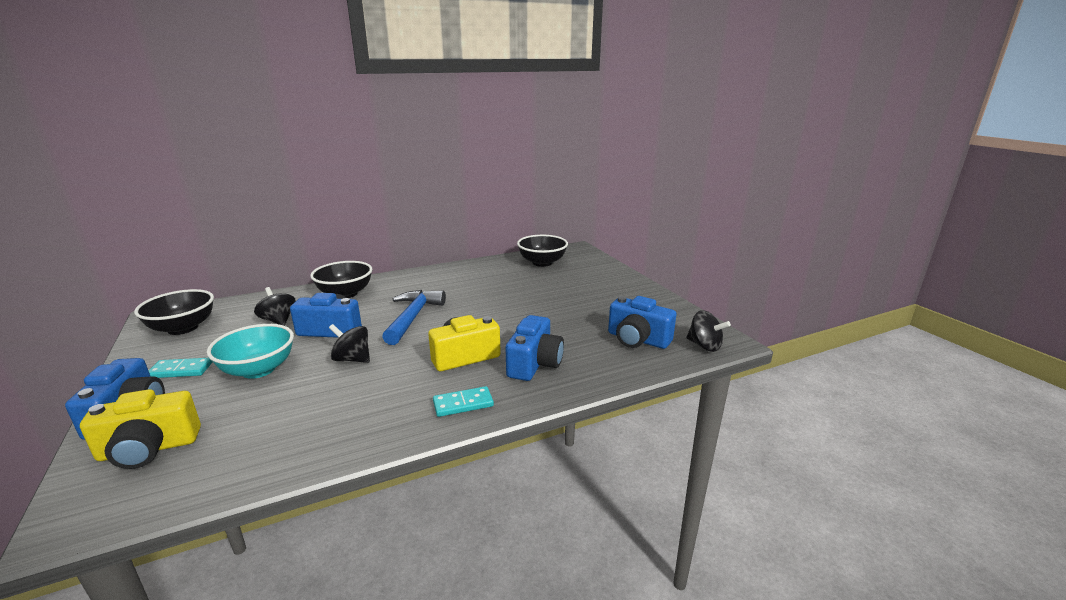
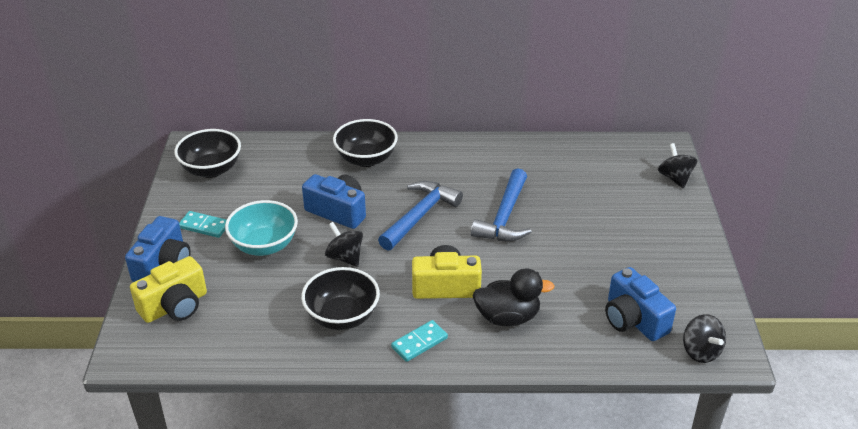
camera: 25 degrees right, 15 degrees up
yellow camera [80,389,201,469] -> yellow camera turned 45 degrees counterclockwise [130,256,207,323]
black spinning top [254,287,296,326] -> black spinning top moved to [658,143,698,189]
turquoise domino [433,386,494,417] -> turquoise domino turned 45 degrees counterclockwise [391,320,448,362]
blue camera [506,315,564,381] -> black duck [473,268,555,326]
black bowl [517,235,568,267] -> black bowl moved to [301,267,380,330]
none -> blue hammer [471,168,531,241]

